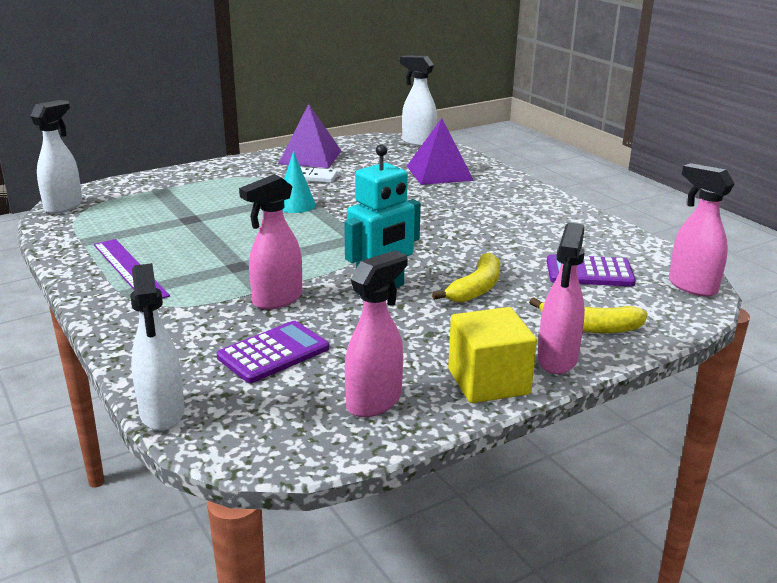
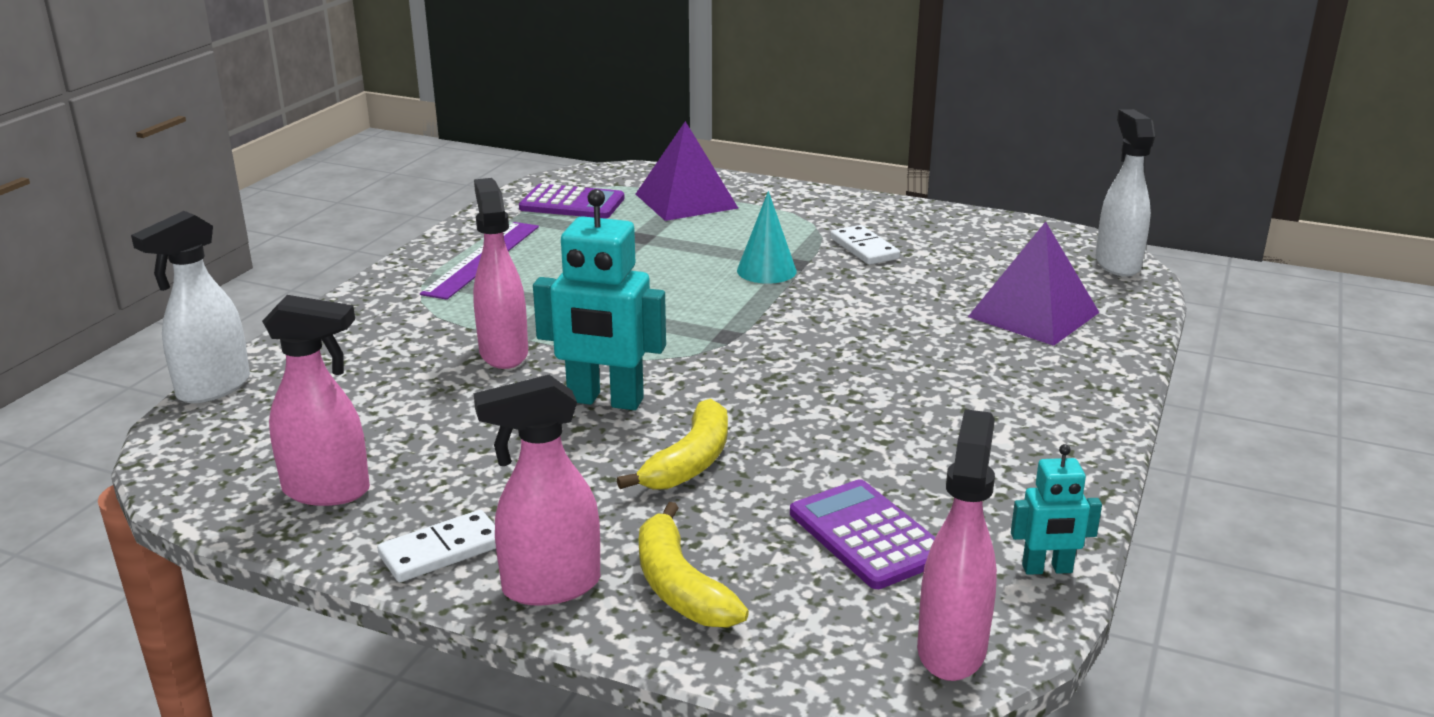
camera: 55 degrees right, 0 degrees up
white spray bottle [30,100,82,214] -> none
purple calculator [217,321,329,383] -> purple calculator moved to [519,184,625,218]
pink spray bottle [239,174,302,309] -> pink spray bottle turned 60 degrees clockwise [473,178,528,369]
purple pyramid [278,104,341,168] -> purple pyramid moved to [636,121,738,221]
yellow banana [432,252,500,303] -> yellow banana turned 60 degrees counterclockwise [617,399,728,490]
yellow cube [448,307,537,403] -> white domino [377,510,496,582]
none -> turquoise robot [1011,444,1102,575]

